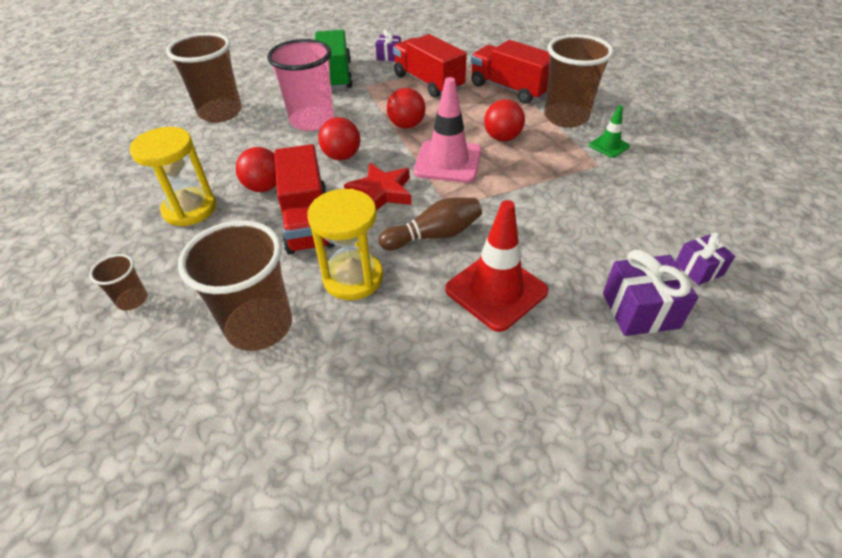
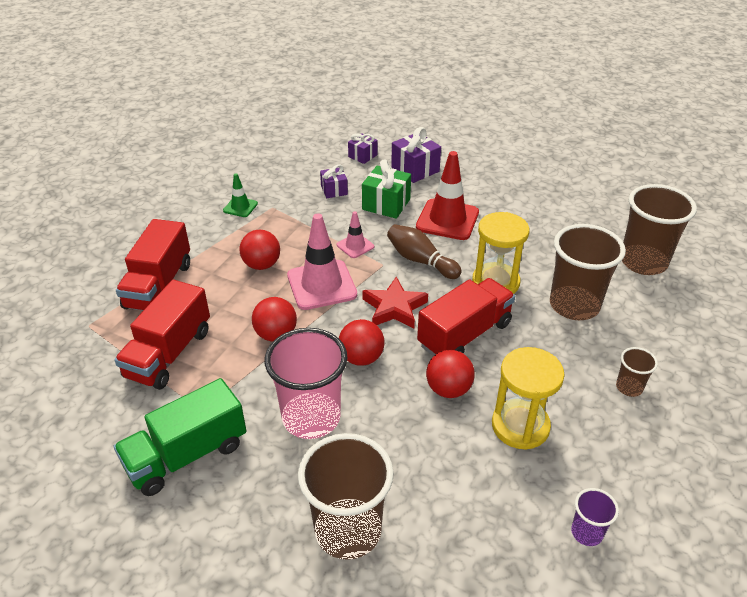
camera: 120 degrees left, 5 degrees down
purple gift [375,29,401,61] -> purple gift moved to [320,164,348,198]
brown cup [544,34,614,128] -> brown cup moved to [622,184,697,275]
none -> pink traffic cone [337,211,374,258]
none -> green gift [362,159,411,219]
none -> purple cup [571,488,619,546]

